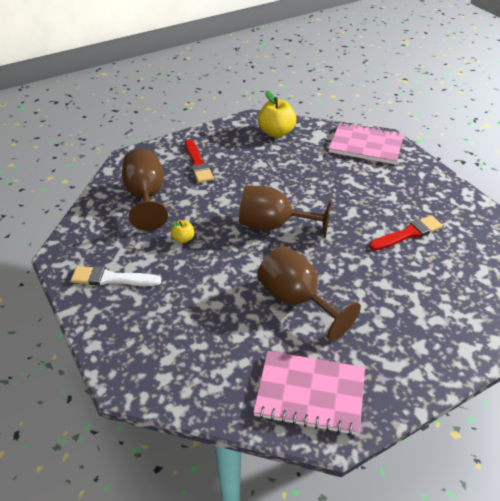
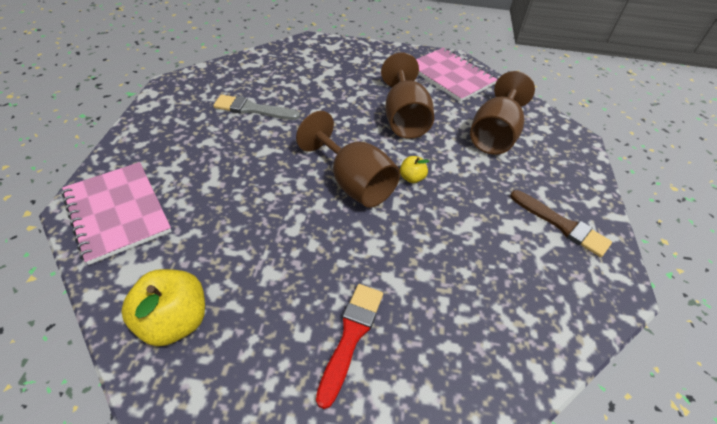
camera: 145 degrees left, 5 degrees up
white brush [71,266,161,286] -> brown brush [510,190,612,257]
brown goblet [122,149,168,231] -> brown goblet moved to [470,71,535,155]
yellow apple [170,220,194,243] -> yellow apple moved to [400,156,429,183]
red brush [369,215,443,251] -> grey brush [213,95,300,120]

